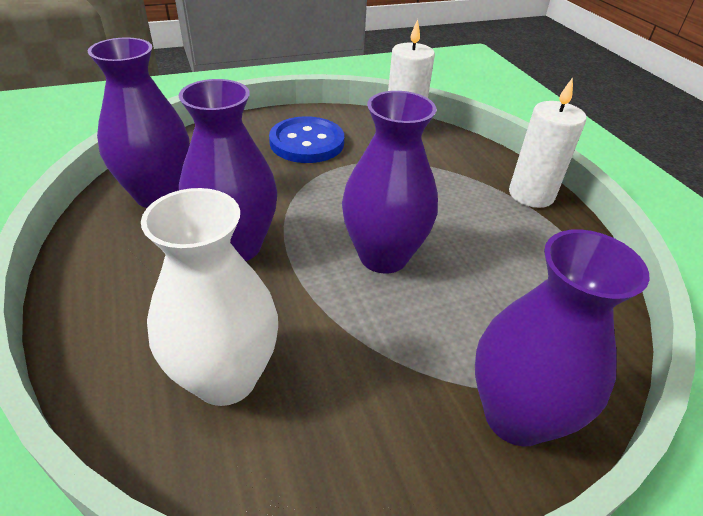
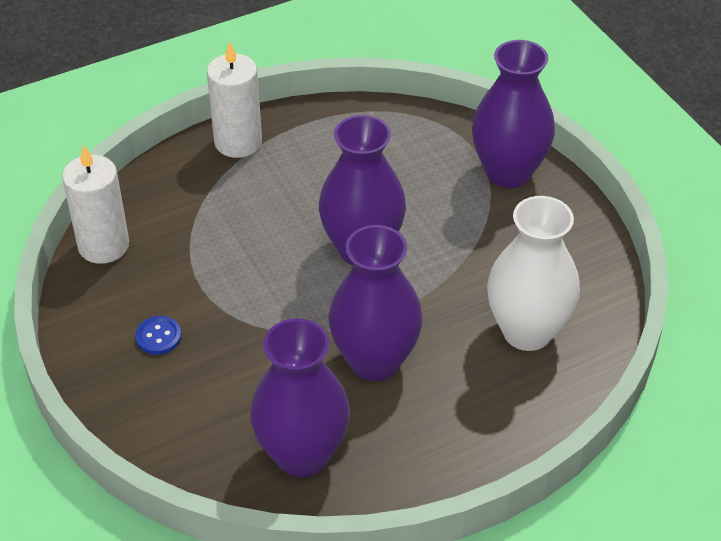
camera: 95 degrees left, 5 degrees up
blue button [269,116,344,163] -> blue button [135,316,182,355], size x0.46

